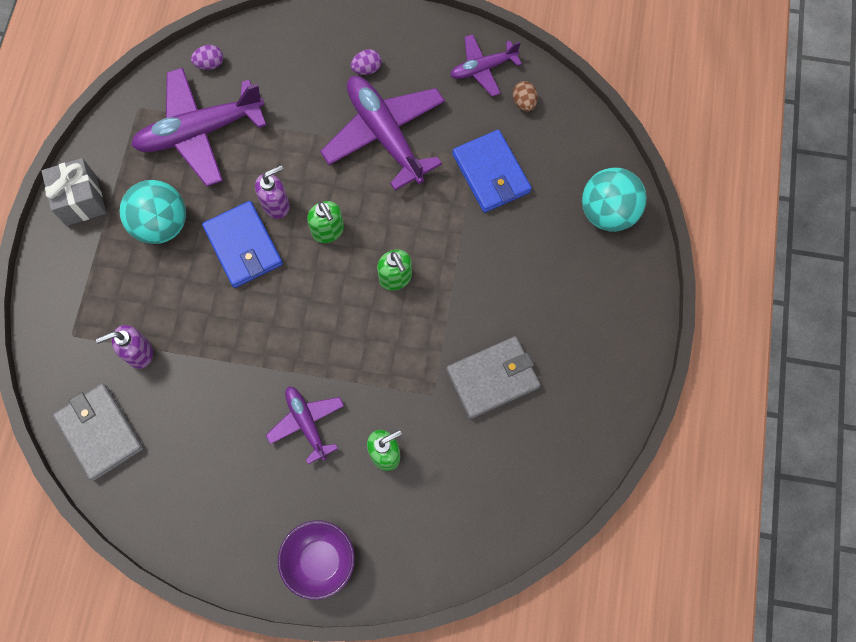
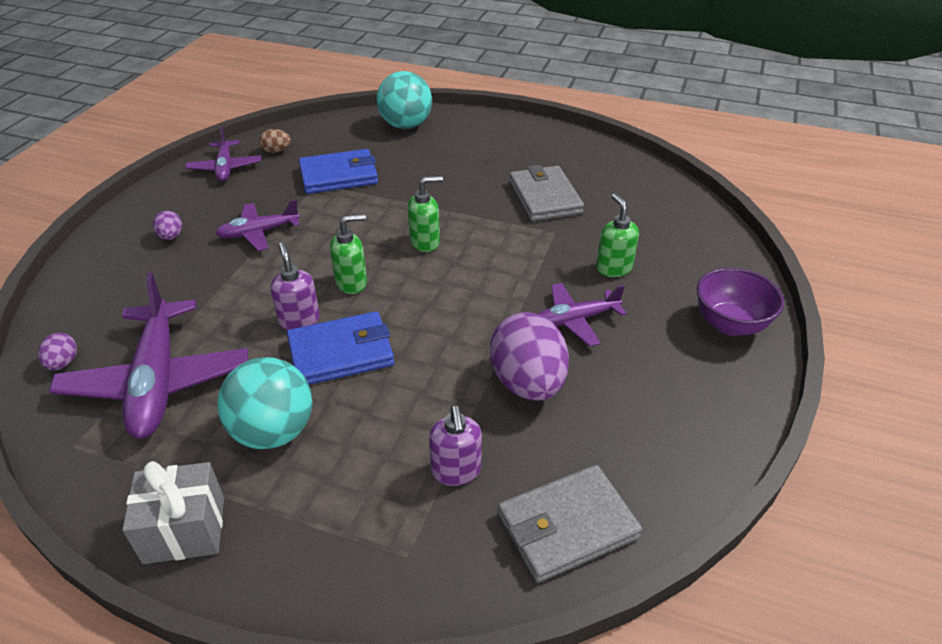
camera: 80 degrees left, 30 degrees down
purple plane [320,76,445,190] -> purple plane [215,200,300,251], size x0.55
none -> purple egg [490,312,569,401]

